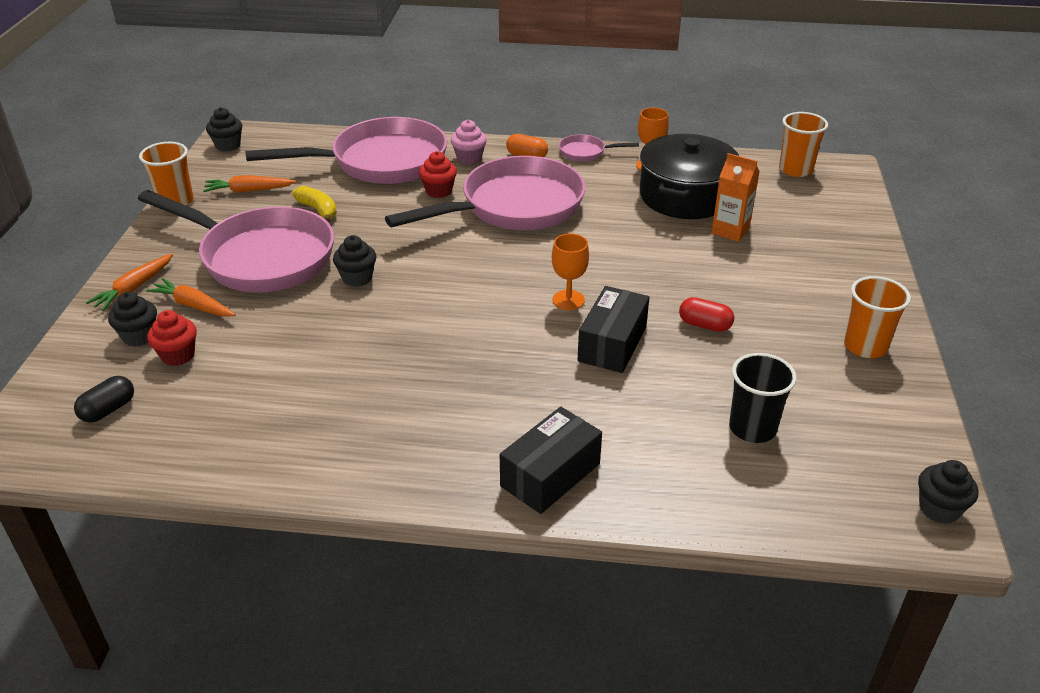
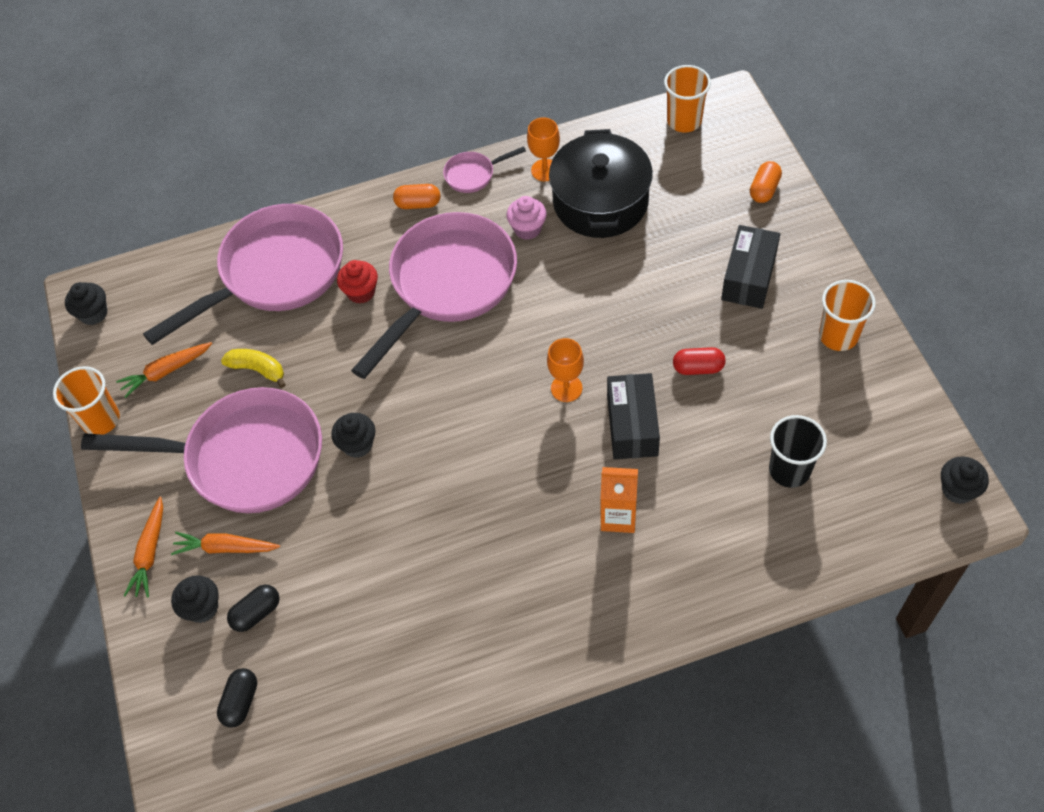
camera: 20 degrees left, 20 degrees up
red cupcake [147,310,197,366] -> black capsule [227,584,279,632]
pink cupcake [451,120,487,165] -> pink cupcake moved to [506,196,547,240]
black box [500,407,602,514] -> black box moved to [721,225,780,309]
orange carton [712,153,760,242] -> orange carton moved to [601,467,638,533]
none -> orange capsule [750,161,782,203]

